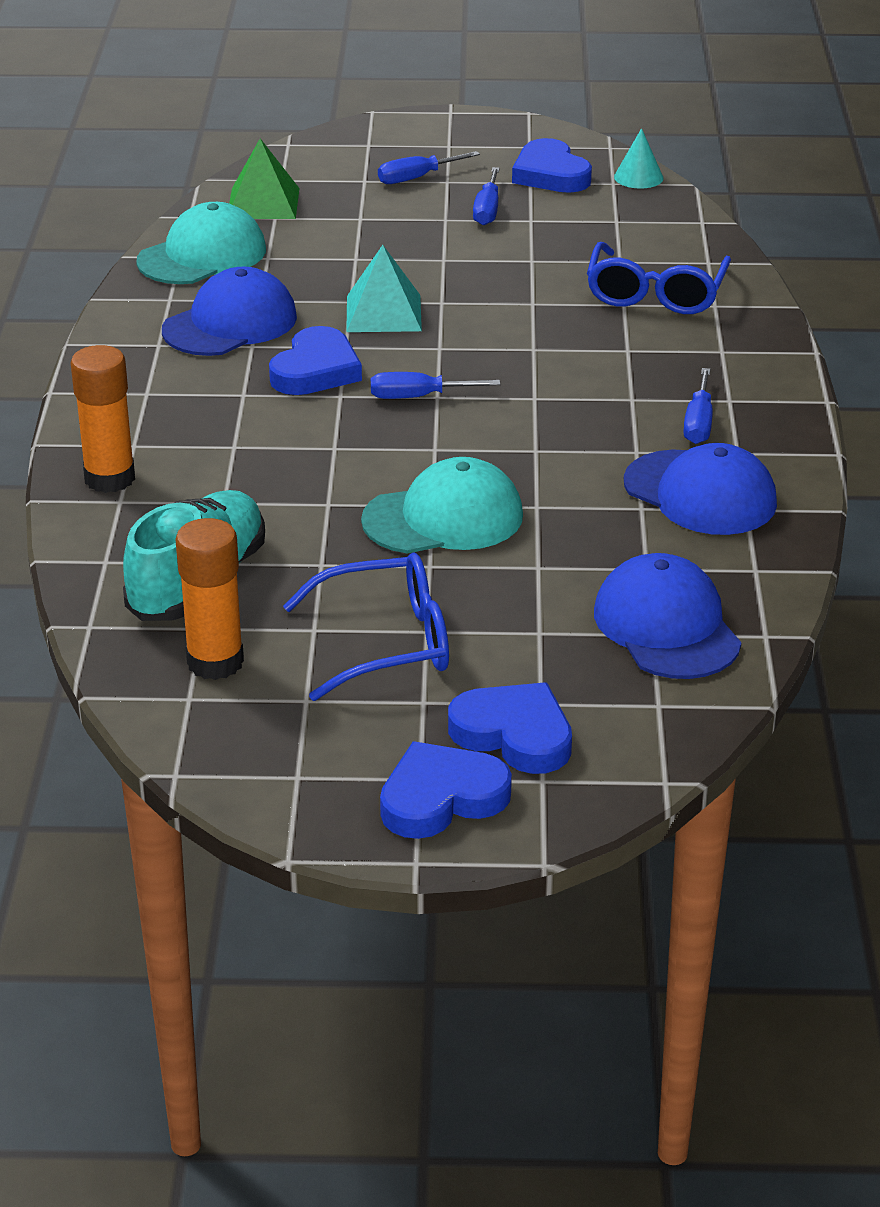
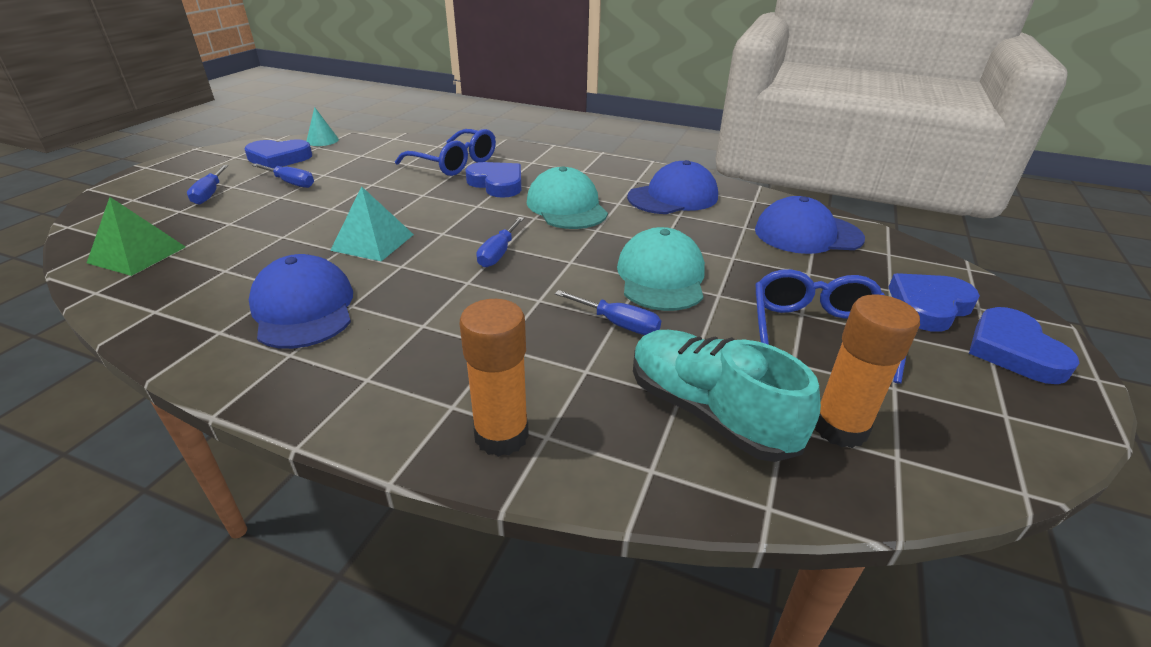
camera: 70 degrees left, 0 degrees up
turquoise cap [136,202,266,284] -> turquoise cap moved to [527,166,608,229]
blue heart [269,326,362,395] -> blue heart moved to [465,162,521,198]
blue screwdriver [683,368,713,444] -> blue screwdriver moved to [555,290,661,335]

